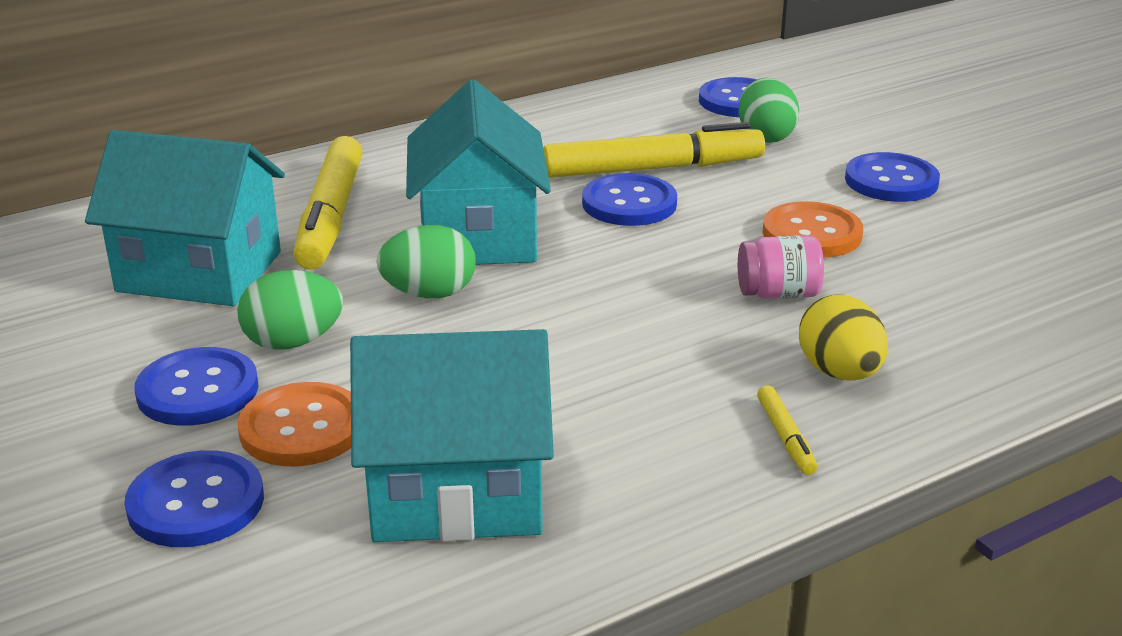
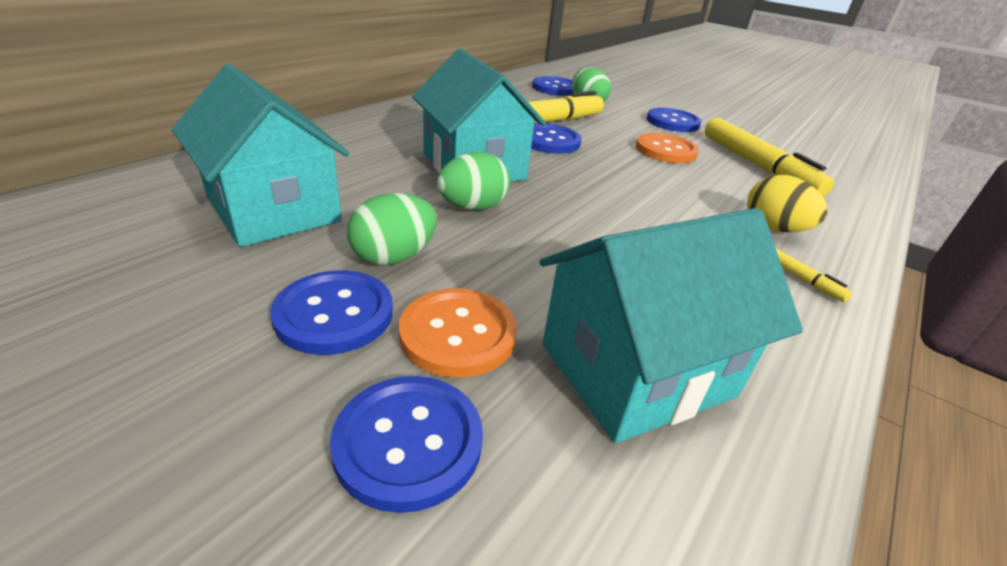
camera: 25 degrees left, 5 degrees up
turquoise house [85,130,285,306] -> turquoise house turned 60 degrees clockwise [172,64,349,247]
yellow marker [293,136,362,270] -> yellow marker moved to [705,118,834,197]
pink jar [738,235,824,299] -> none

